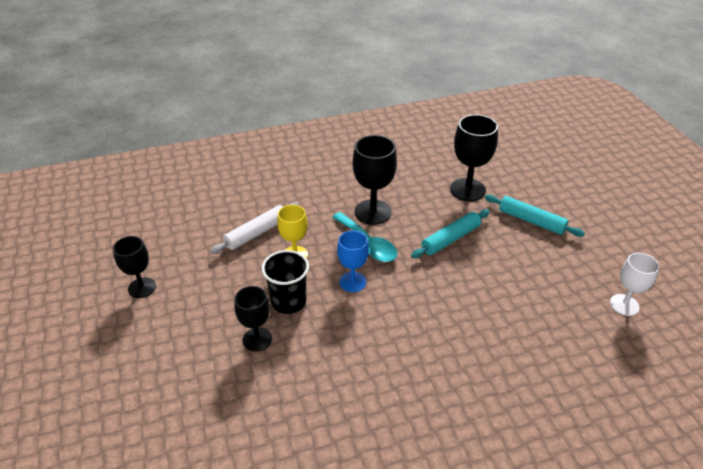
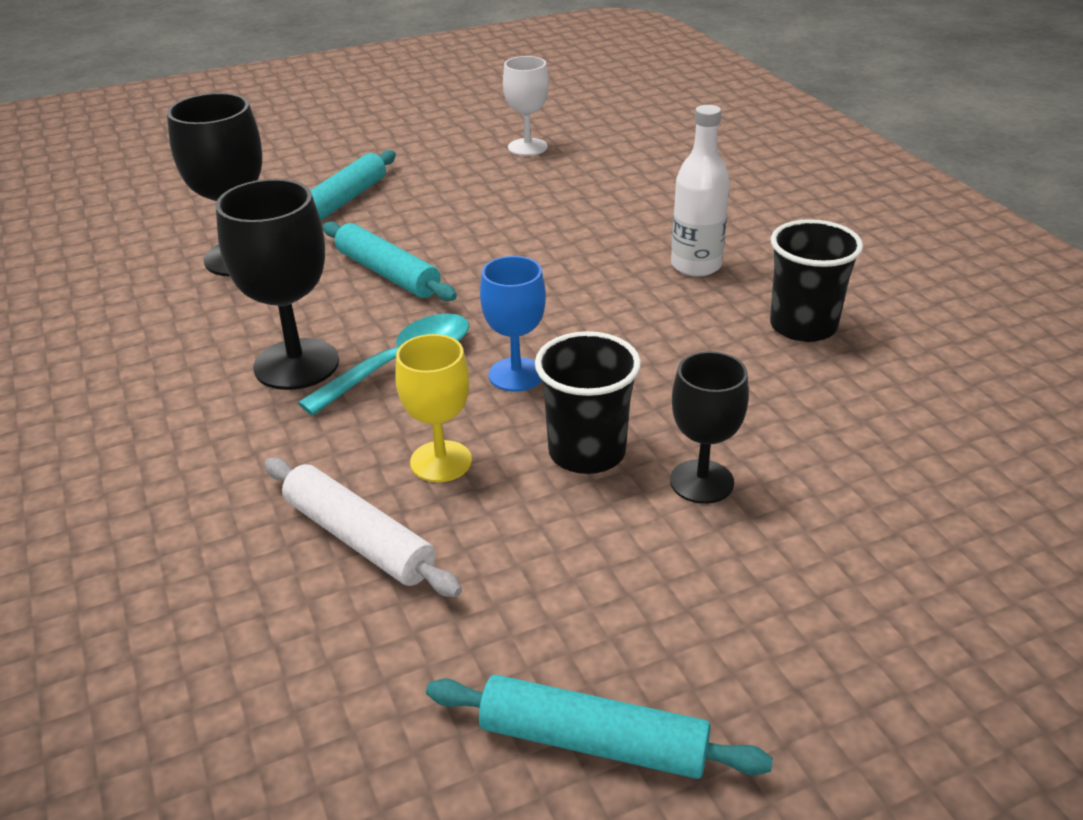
camera: 95 degrees left, 5 degrees down
black goblet [113,236,156,298] -> turquoise rolling pin [426,675,773,779]
none -> white bottle [671,105,730,277]
none -> black cup [770,219,863,342]

